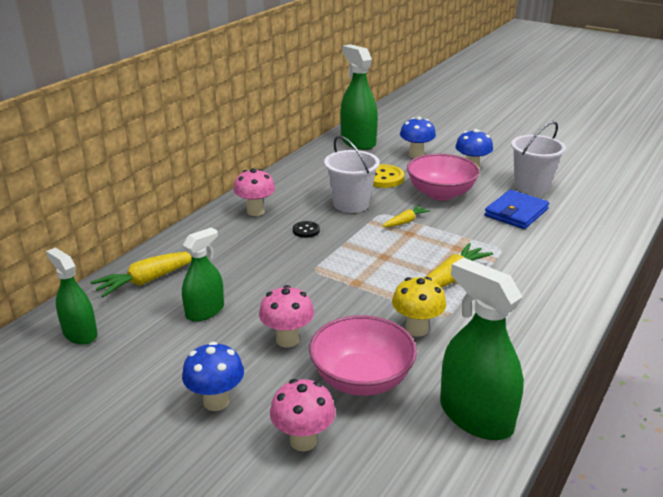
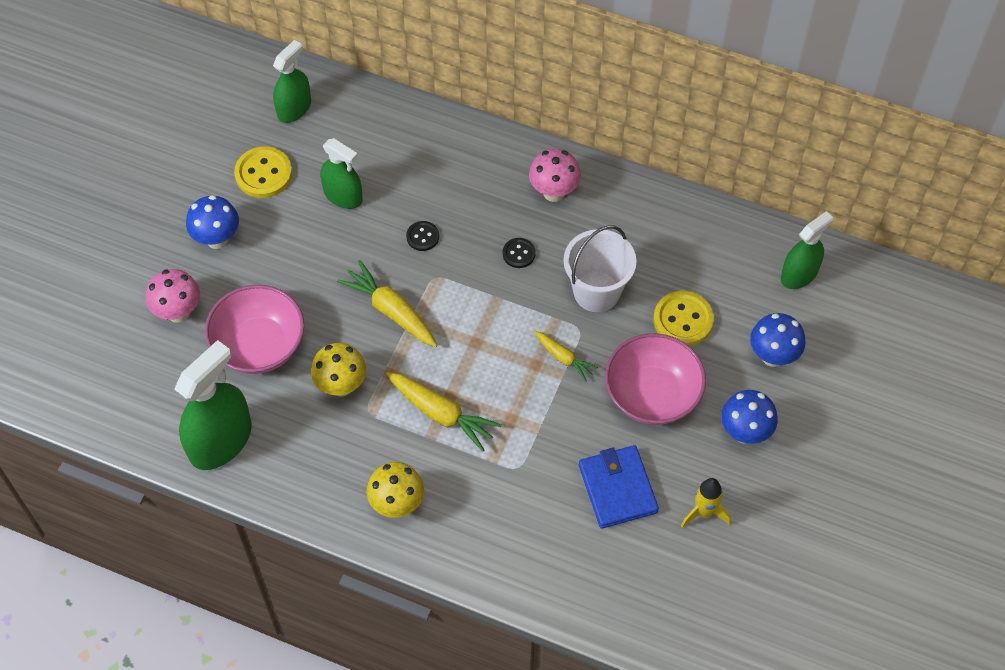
camera: 80 degrees right, 30 degrees up
yellow carrot [90,252,192,297] -> yellow carrot moved to [337,260,438,347]
pink mushroom [259,285,314,347] -> none
green spray bottle [340,44,378,150] -> green spray bottle [781,211,833,289], size x0.63
blue wallet [485,190,549,229] -> blue wallet turned 45 degrees clockwise [579,445,659,529]
white bucket [511,121,566,195] -> yellow rocket [681,478,731,528]
none -> yellow button [234,147,292,198]
none -> yellow mushroom [367,462,424,518]
none -> black button [406,221,439,251]

